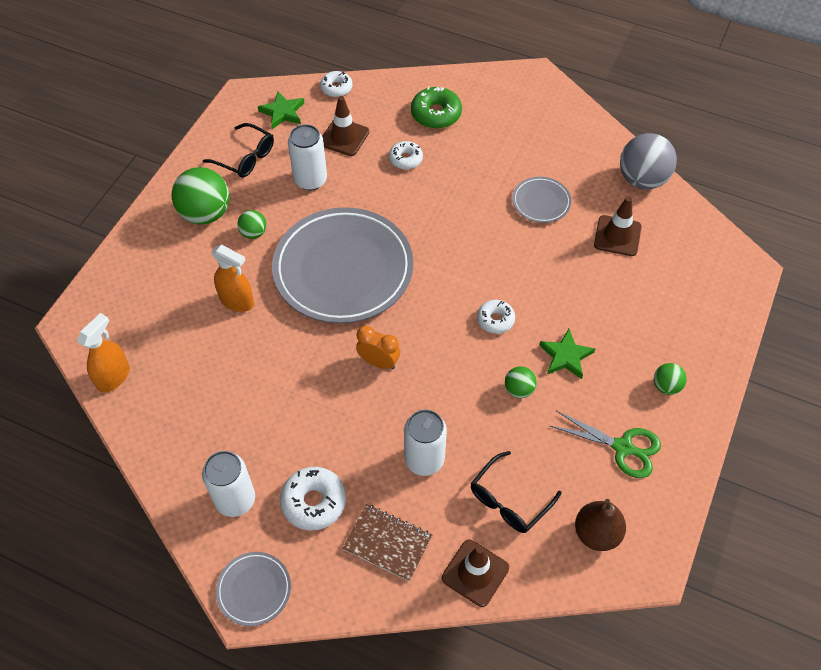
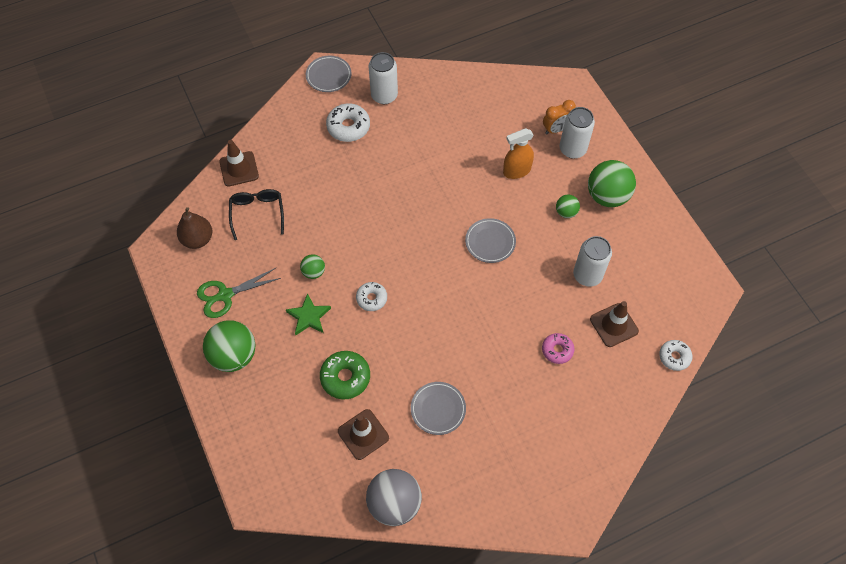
camera: 130 degrees right, 5 degrees up
orange spray bottle [77,313,130,393] -> none
black glasses [203,123,274,178] -> none
green star [258,91,304,129] -> none
grey plate [272,207,413,324] -> grey plate [465,218,516,263], size x0.44
brown notebook [343,504,432,581] -> none
orange clock [356,326,400,369] -> orange clock moved to [543,100,576,134]
white donut [389,141,423,170] -> pink donut [542,333,575,364]
white can [404,410,447,476] -> white can moved to [560,107,595,159]
green donut [411,86,462,129] -> green donut moved to [320,351,370,399]
green ball [654,363,687,395] -> green ball [203,320,256,372], size x1.97

